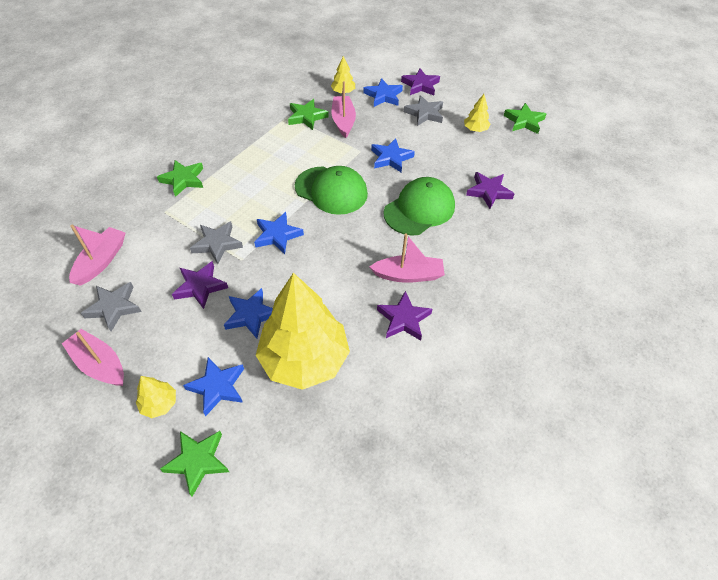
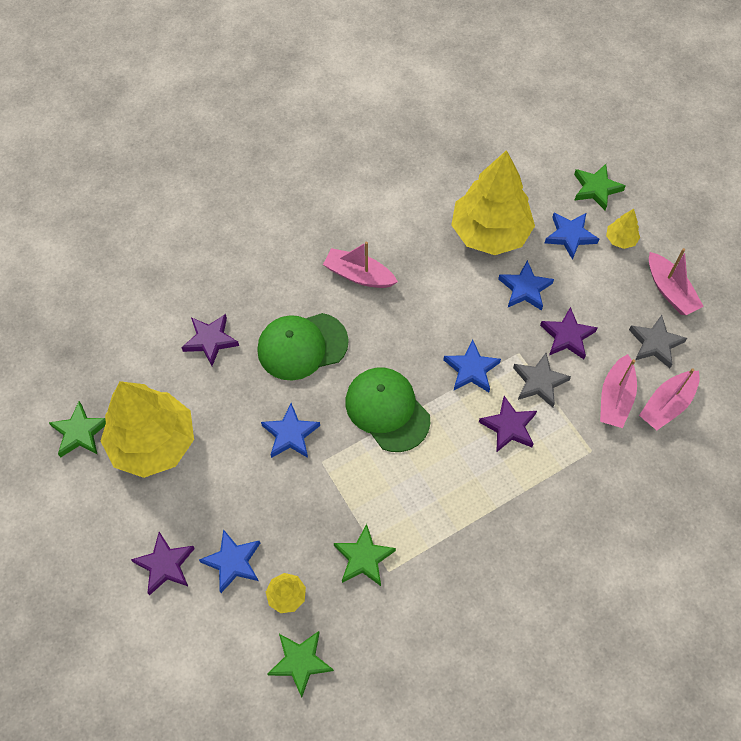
camera: 155 degrees left, 10 degrees up
green star [157,160,203,197] -> green star moved to [268,631,334,697]
pink boat [331,81,356,138] -> pink boat moved to [600,354,637,428]
purple star [377,291,432,341] -> purple star moved to [479,396,537,453]
grey star [404,95,443,126] -> none
yellow tree [464,94,491,132] -> yellow tree [101,381,194,478], size x2.44

